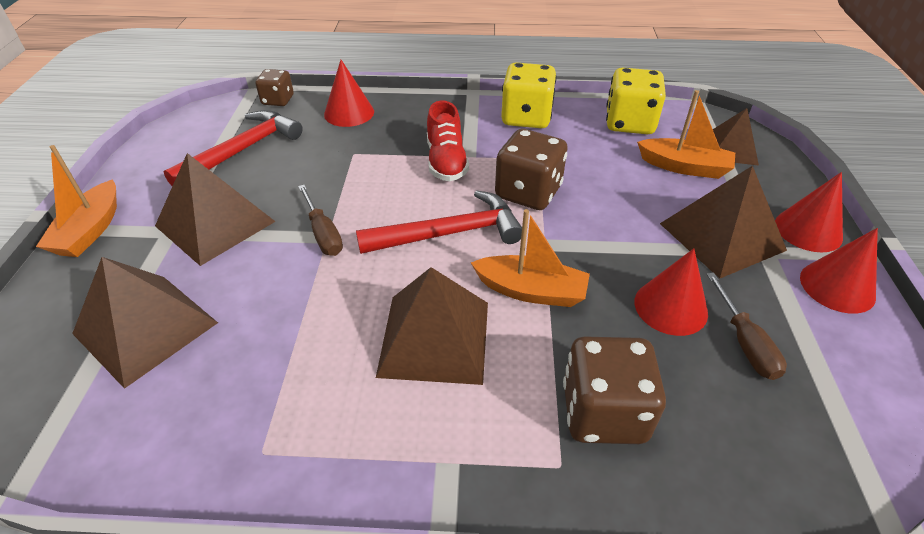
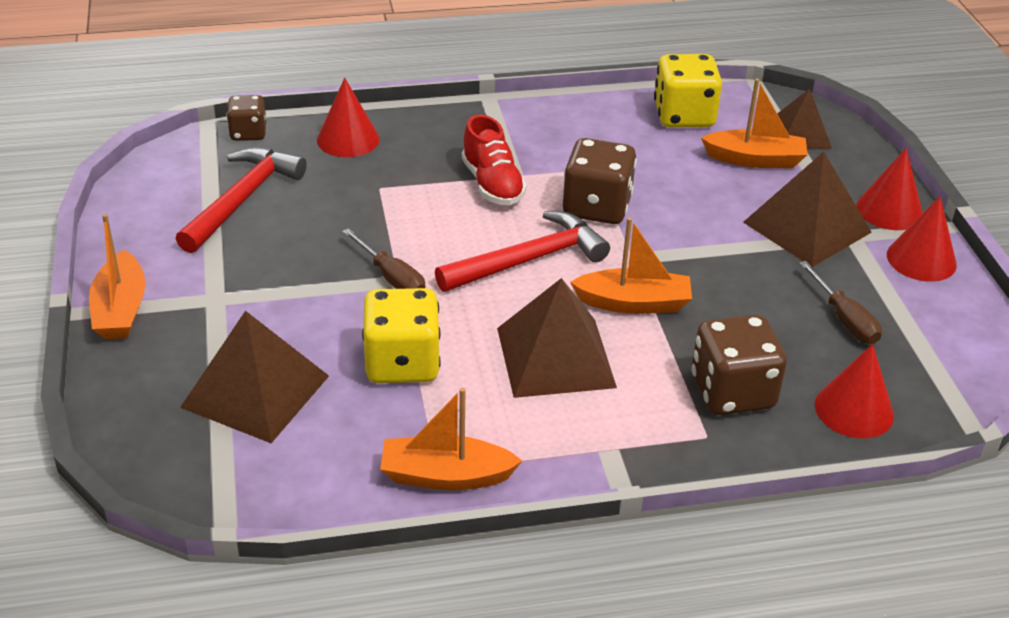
camera: 15 degrees left, 5 degrees down
brown pyramid [155,153,276,266] -> none
yellow dice [501,63,557,128] -> yellow dice moved to [362,288,441,383]
red cone [634,248,708,336] -> red cone moved to [815,344,894,438]
none -> orange boat [380,388,522,490]

